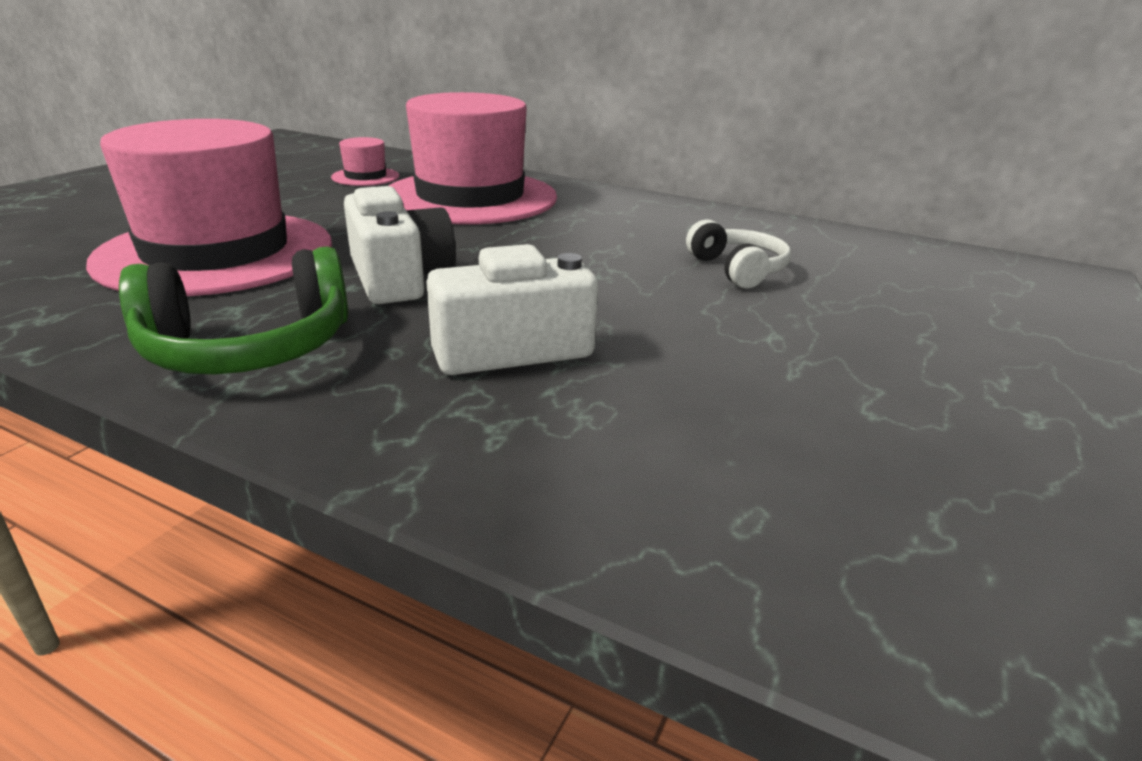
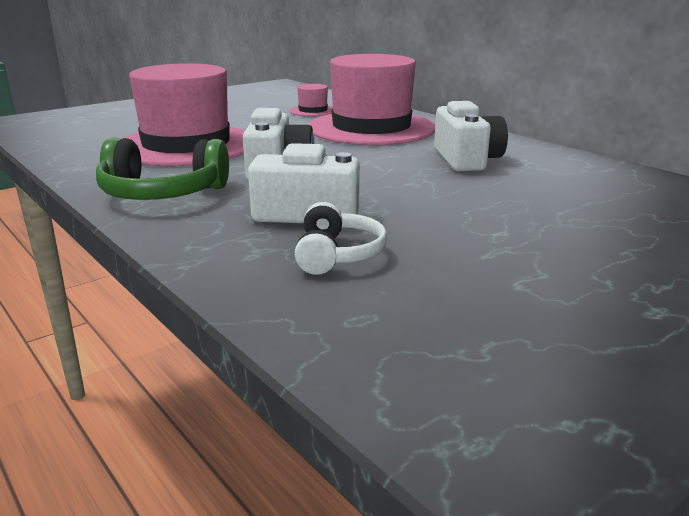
camera: 25 degrees right, 5 degrees down
white headphones [686,219,791,288] -> white headphones moved to [295,202,388,275]
none -> white camera [434,101,508,171]

